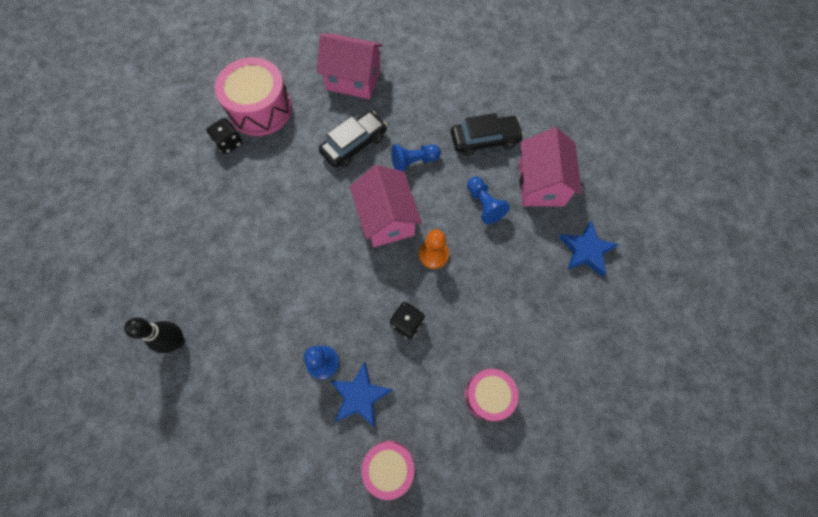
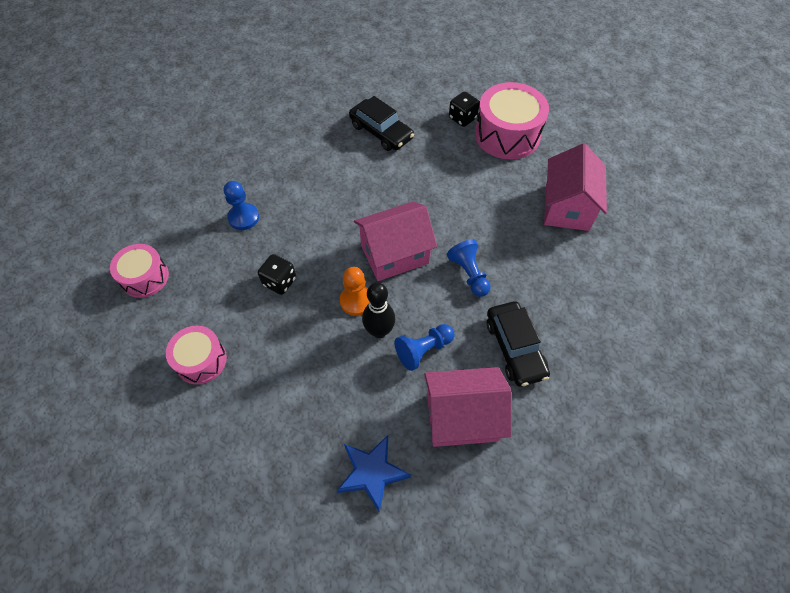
camera: 85 degrees right, 10 degrees down
black bowling pin [124,318,185,353] -> black bowling pin moved to [362,282,395,338]
black car [319,111,387,168] -> black car moved to [349,96,414,151]
blue star [330,362,392,428] -> none

